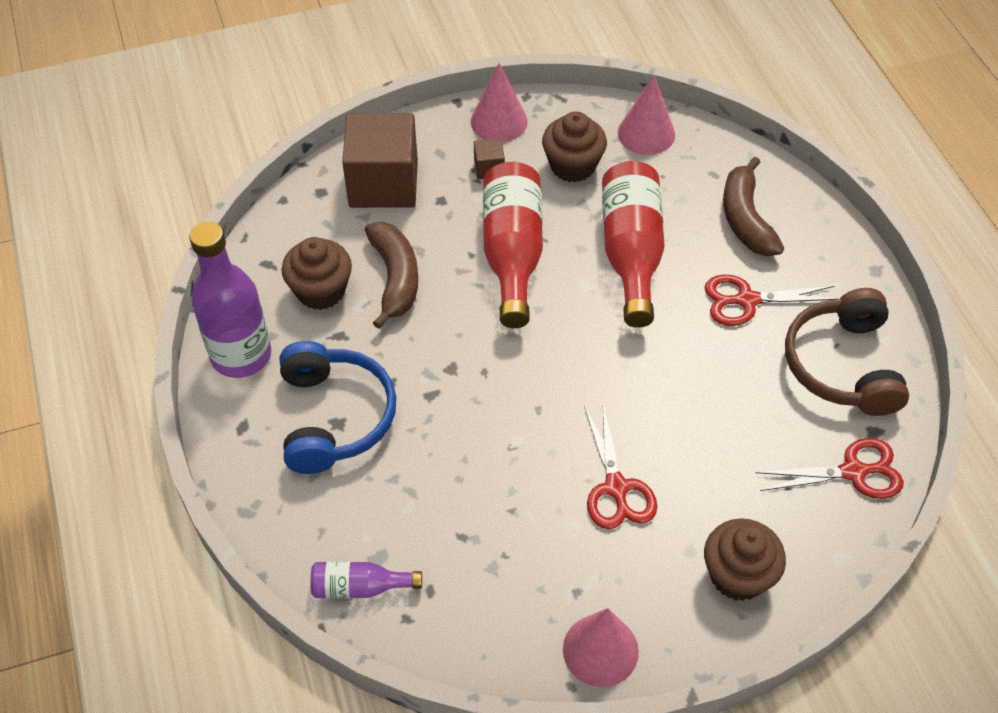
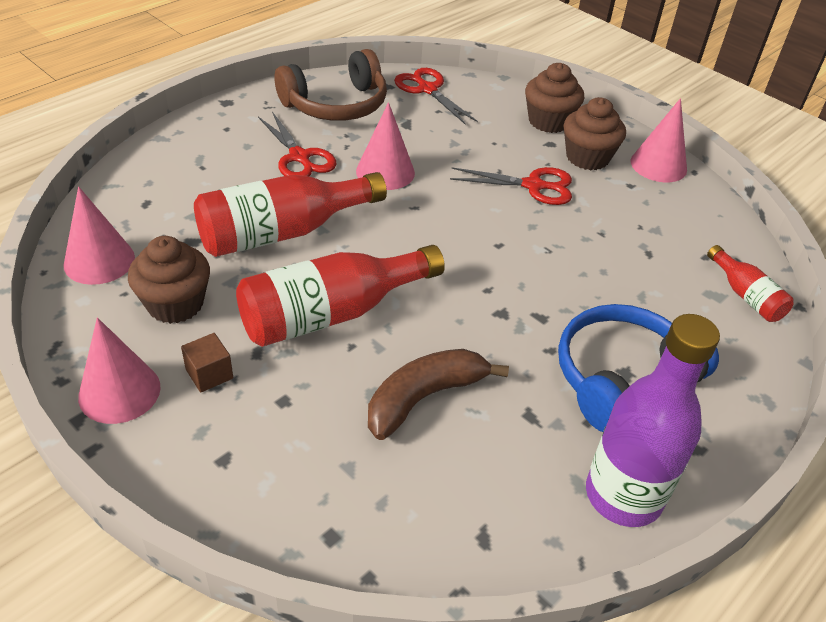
camera: 120 degrees left, 10 degrees down
brown cupcake [282,237,352,310] -> brown cupcake moved to [563,97,626,170]
purple bottle [310,562,422,598] -> red bottle [707,245,794,322]
brown cube [342,113,418,208] -> none
red scissors [584,404,657,529] -> red scissors turned 45 degrees clockwise [450,167,572,205]
brown banana [723,157,784,256] -> none
none -> pink cone [356,102,415,190]

